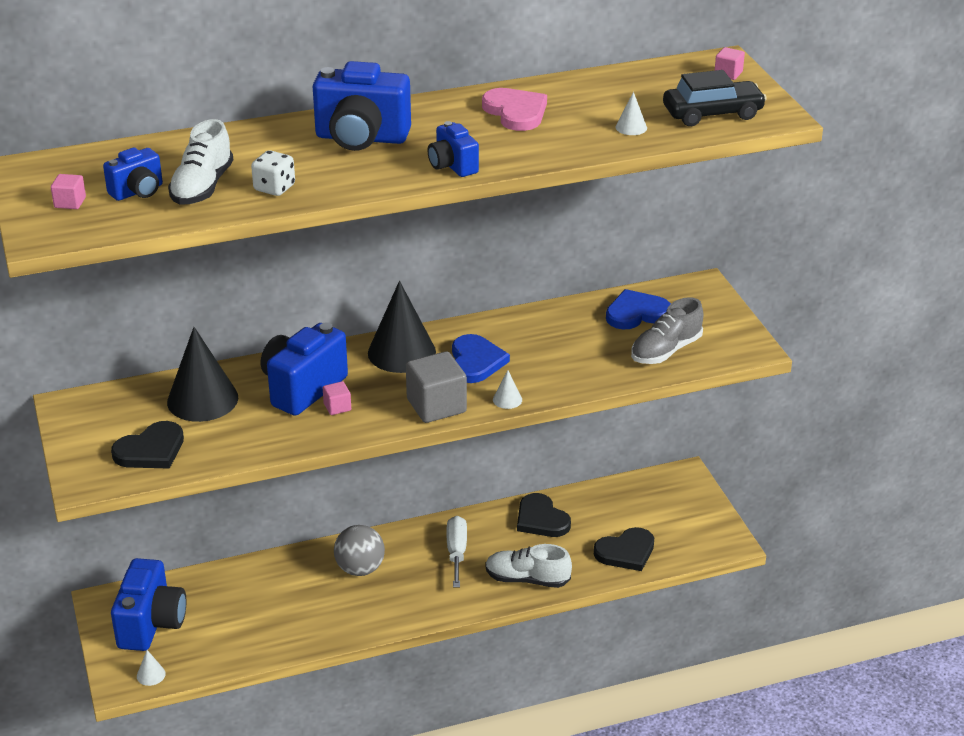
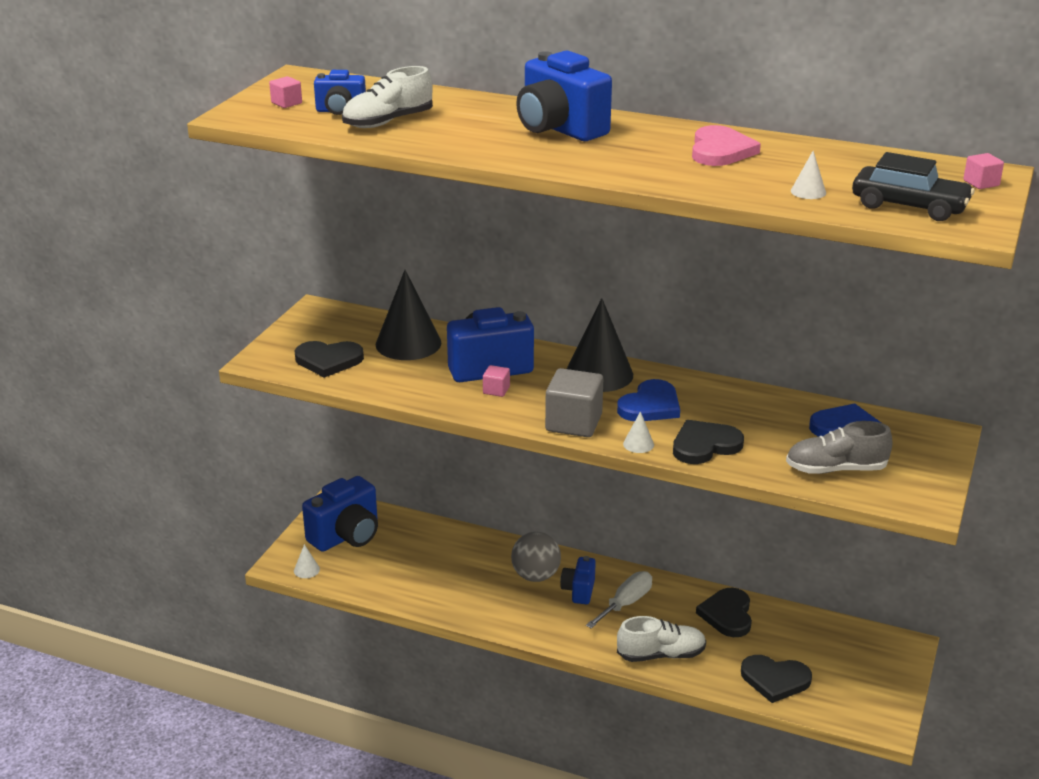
camera: 40 degrees right, 5 degrees down
white dice [251,150,295,196] -> none
blue camera [428,121,479,177] -> blue camera moved to [560,556,596,604]
white shoe [485,544,572,588] -> white shoe turned 120 degrees clockwise [617,616,706,662]
none -> black heart [673,420,744,464]

